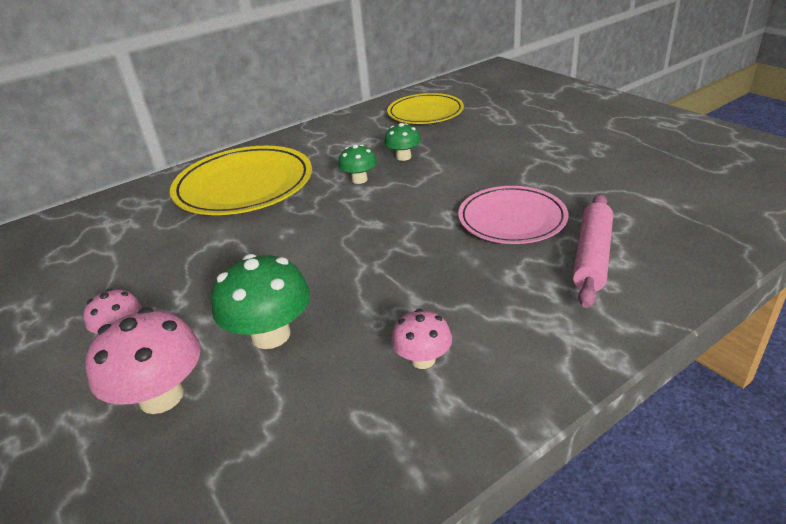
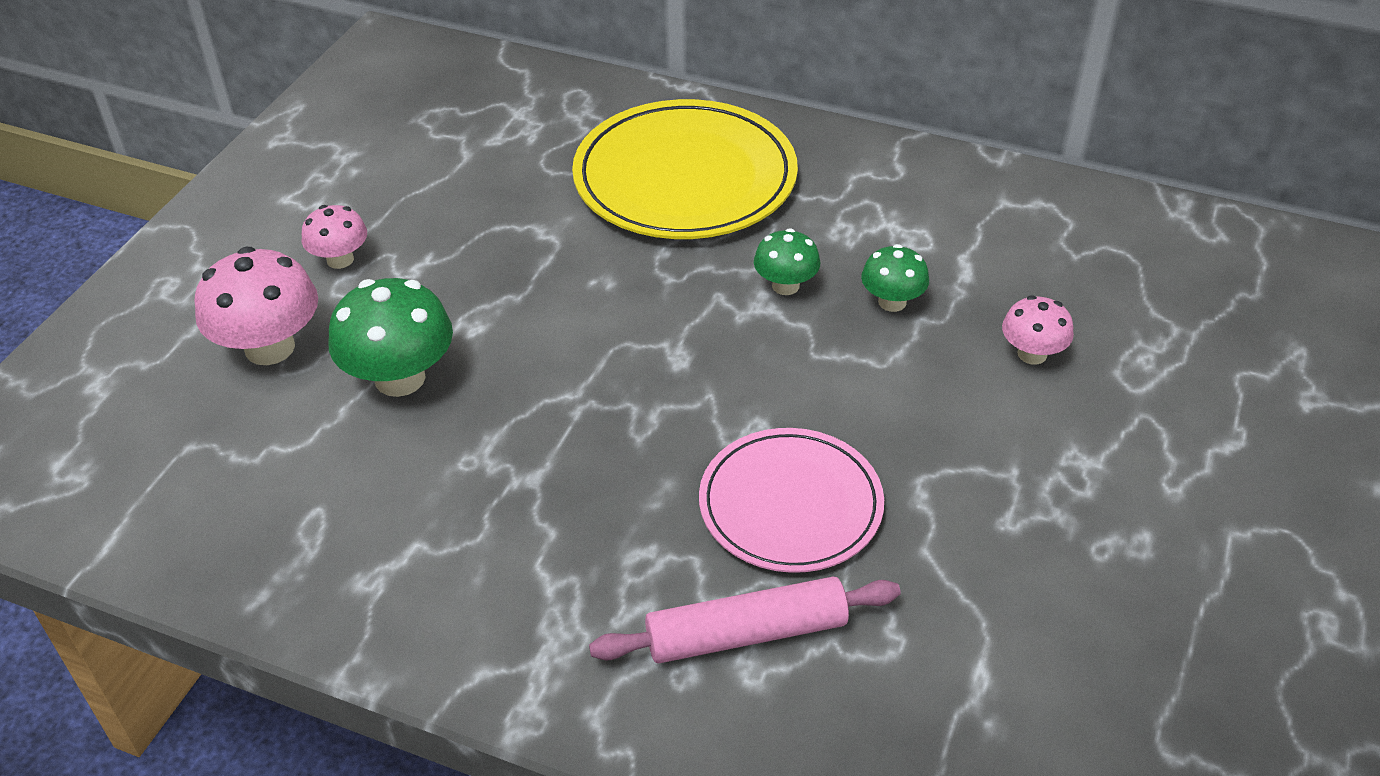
camera: 55 degrees right, 10 degrees up
yellow plate [387,93,464,124] -> none
pink mushroom [392,309,452,369] -> pink mushroom moved to [1002,295,1074,365]

